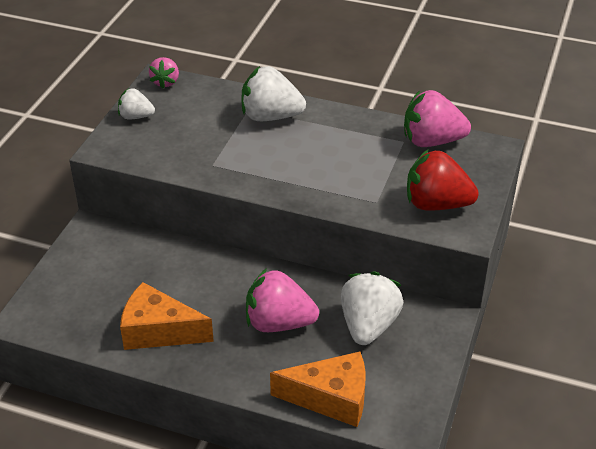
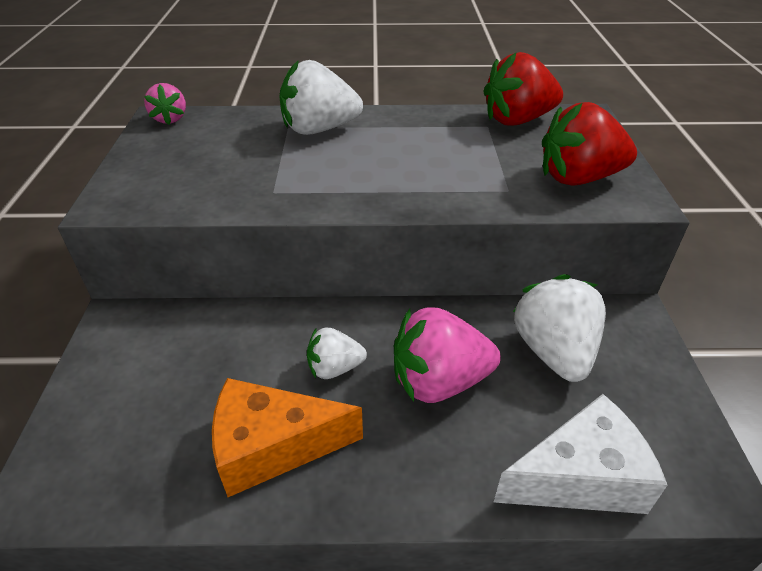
camera: 20 degrees left, 0 degrees up
white strawberry [118,88,155,119] -> white strawberry moved to [307,328,367,379]
orange cheese [270,352,366,427] -> white cheese [494,394,667,514]
pink strawberry [404,90,471,147] -> red strawberry [483,52,563,126]

